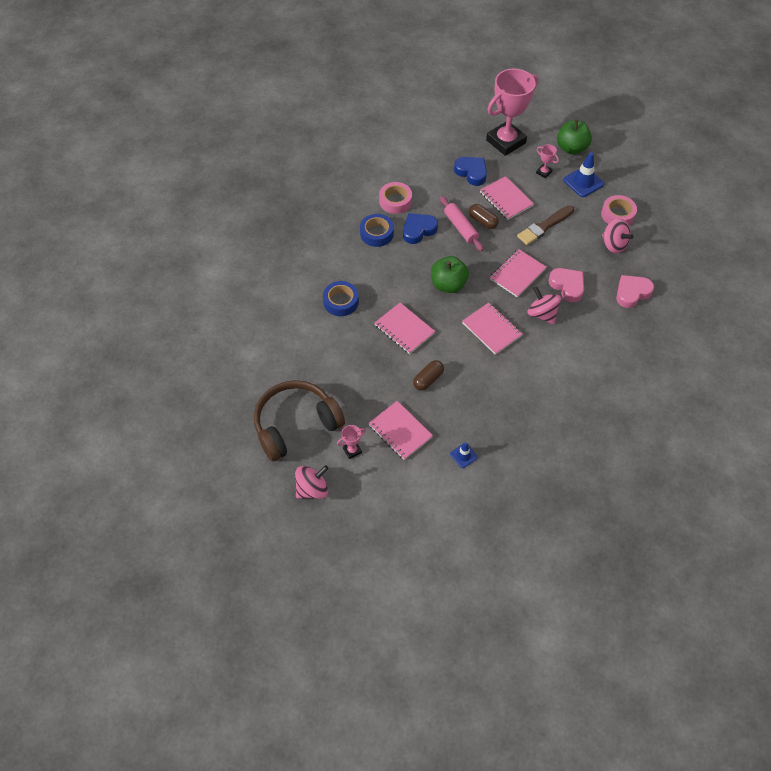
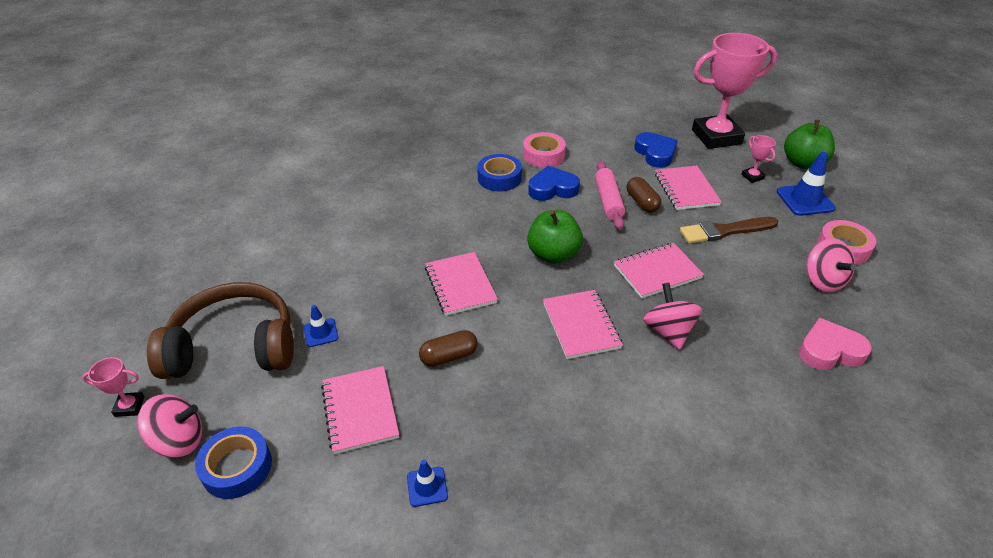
camera: 25 degrees right, 15 degrees down
blue tape [323,281,359,316] -> blue tape moved to [195,427,272,499]
pink trophy [337,425,366,459] -> pink trophy moved to [82,357,145,417]
pink heart [548,268,584,302] -> none
none -> blue traffic cone [304,305,338,347]

